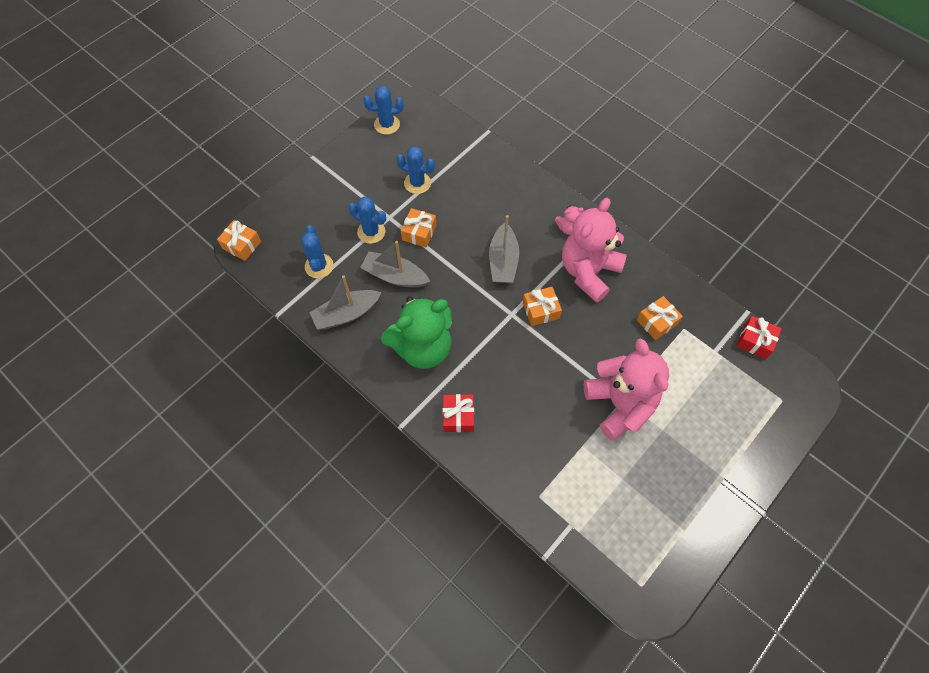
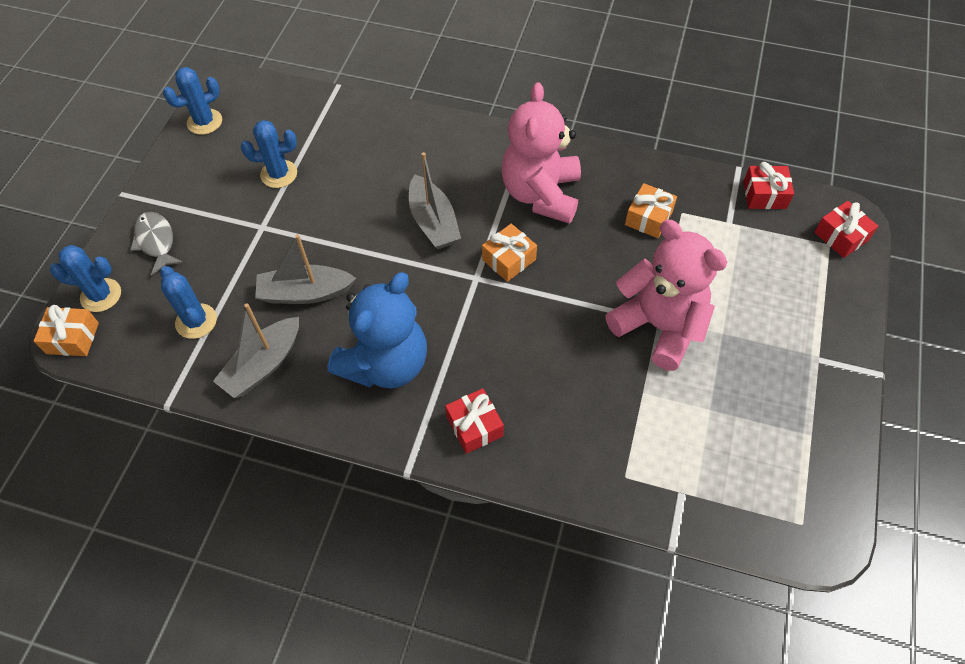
camera: 25 degrees left, 5 degrees down
blue cactus [348,197,386,244] -> blue cactus moved to [50,245,121,312]
green teddy bear [381,296,452,369] -> blue teddy bear [328,272,427,388]
orange gift [401,208,436,248] -> none
pink teddy bear [555,205,584,235] -> none
none -> grey fish [130,212,183,276]
none -> red gift [814,201,878,258]

